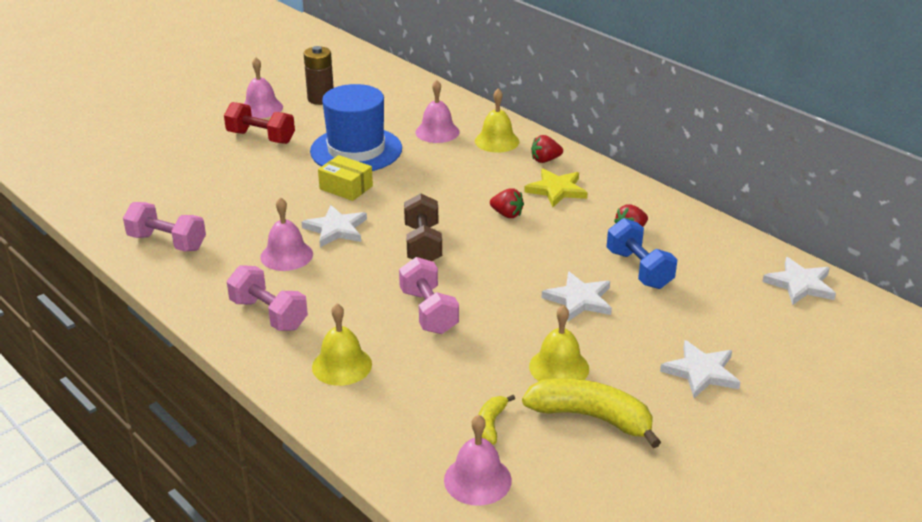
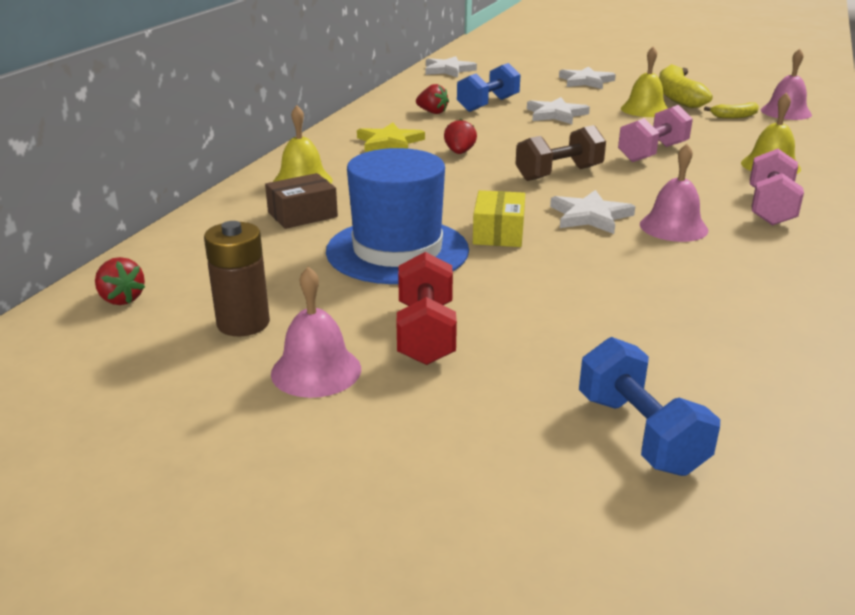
camera: 115 degrees left, 5 degrees down
pink dumbbell [123,202,206,252] -> none
pink bell [415,80,459,143] -> brown box [265,173,338,229]
red strawberry [531,135,563,163] -> red strawberry moved to [95,257,145,305]
none -> blue dumbbell [579,337,720,476]

